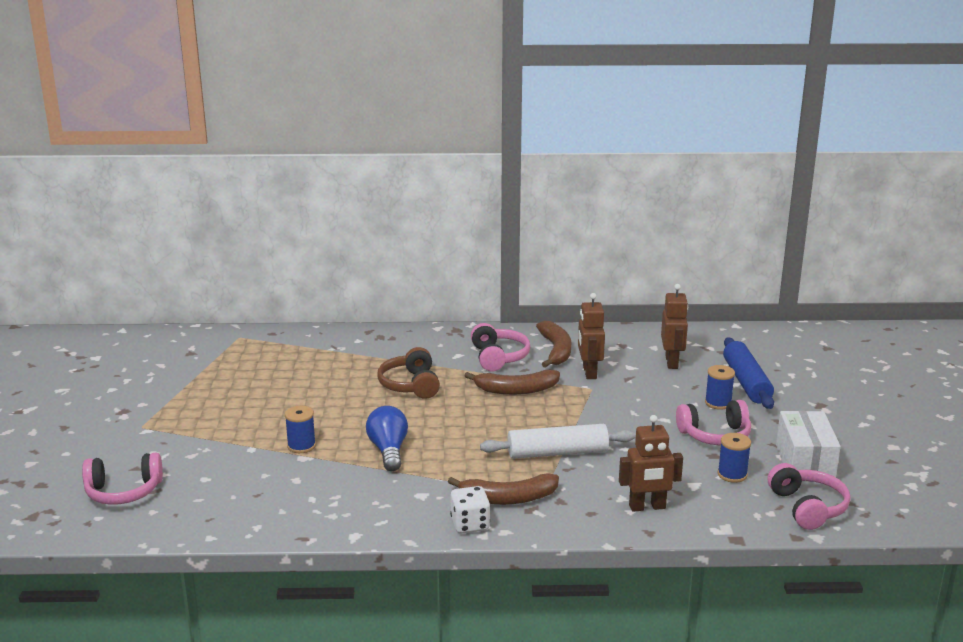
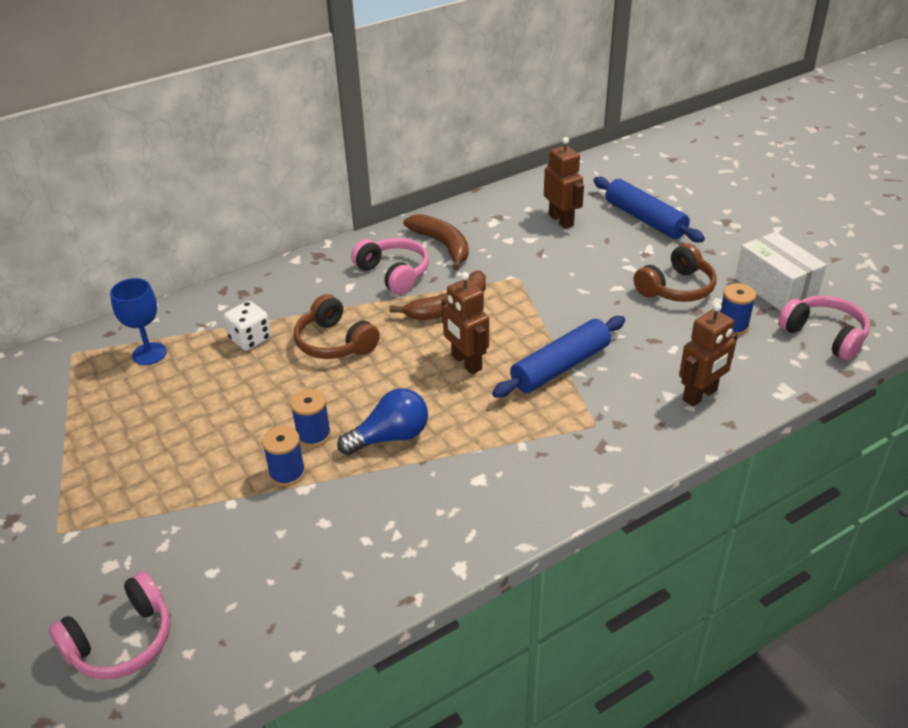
camera: 30 degrees left, 15 degrees up
blue light bulb [366,406,408,471] -> blue light bulb turned 105 degrees clockwise [337,388,428,455]
brown banana [448,473,559,505] -> none
white dice [450,486,490,533] -> white dice moved to [224,301,271,351]
white rolling pin [480,424,635,459] -> blue rolling pin [492,316,625,398]
brown robot [578,293,605,379] -> brown robot moved to [441,272,489,374]
pink headphones [676,400,751,445] -> brown headphones [634,243,716,302]
blue spool [705,365,735,410] -> blue spool moved to [290,389,331,447]
none -> blue goblet [110,278,167,365]

